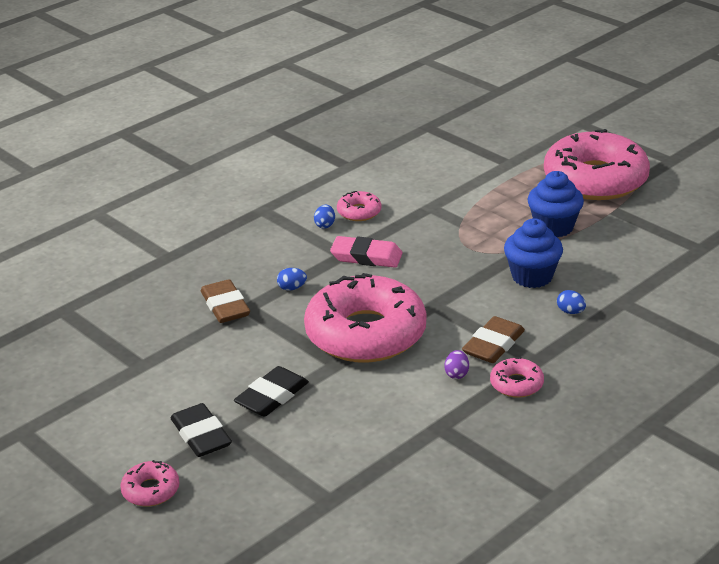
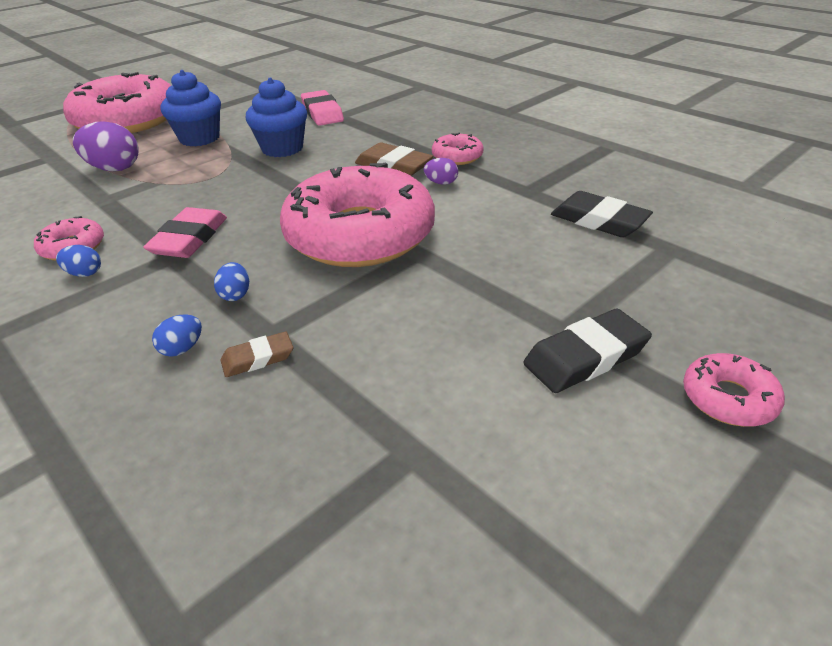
camera: 90 degrees left, 5 degrees up
brown eraser [201,279,250,323] -> brown eraser [220,331,293,377], size x0.59
black eraser [234,366,309,417] -> black eraser moved to [551,191,653,237]
blue egg [557,290,586,314] -> blue egg moved to [152,314,202,357]
none -> purple egg [73,121,139,171]
none -> pink eraser [301,90,344,126]

